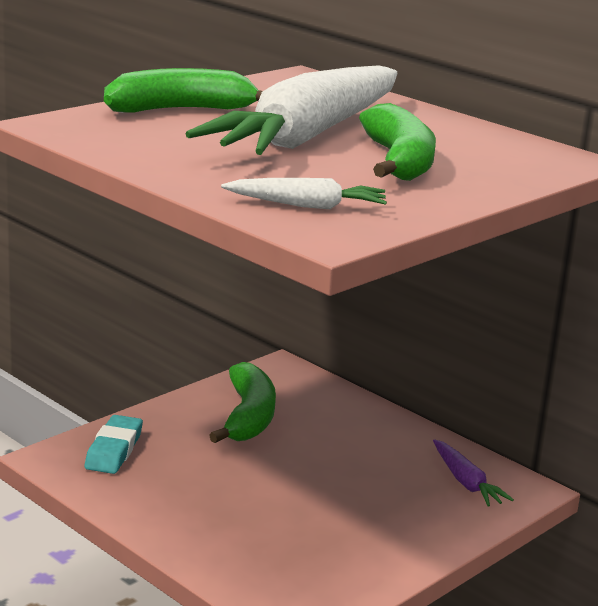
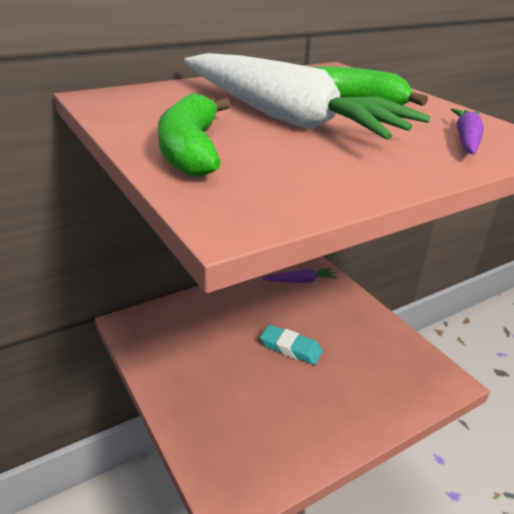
camera: 75 degrees left, 10 degrees up
turquoise eraser [85,415,143,474] -> turquoise eraser moved to [260,325,323,365]
green banana [209,362,276,443] -> none
white carrot [221,178,387,209] -> purple carrot [451,108,484,155]

